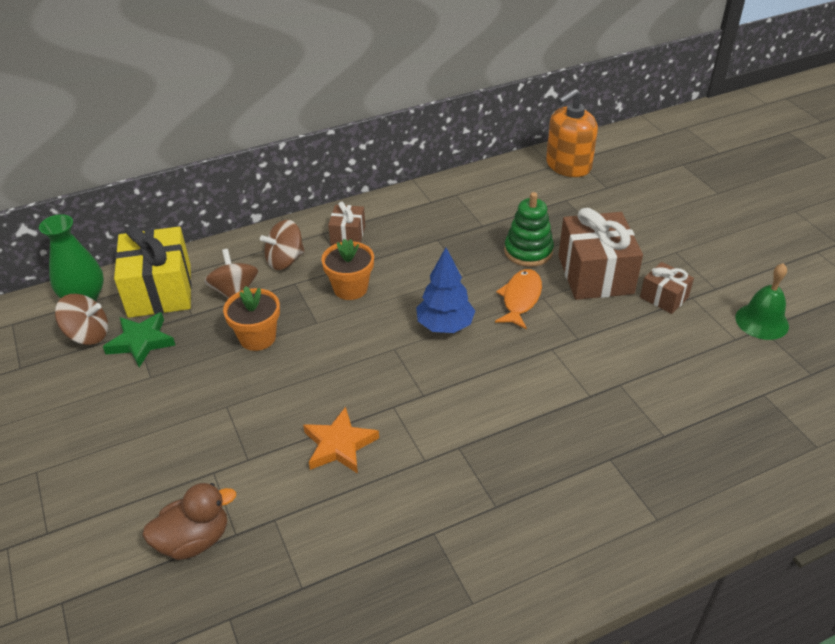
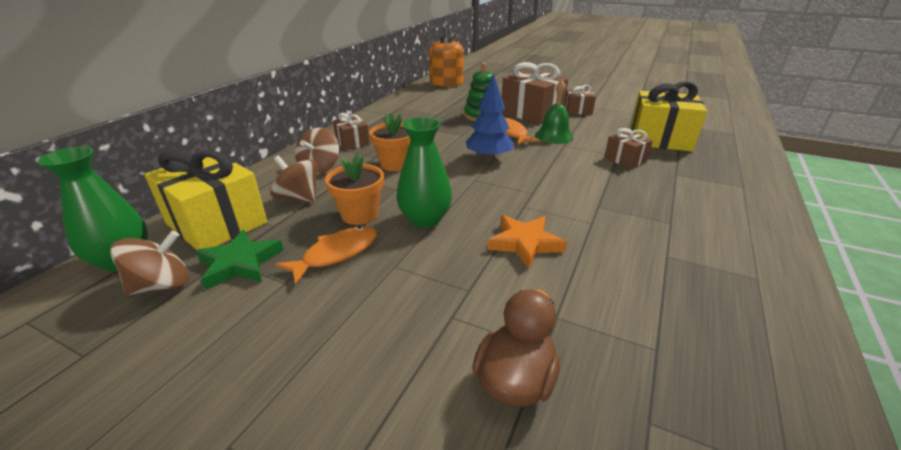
camera: 40 degrees left, 10 degrees down
green bell [735,263,789,340] -> green bell moved to [535,80,573,144]
none -> orange fish [276,226,378,285]
none -> green vase [396,117,452,228]
none -> brown gift [604,128,653,169]
none -> yellow gift [630,81,707,152]

